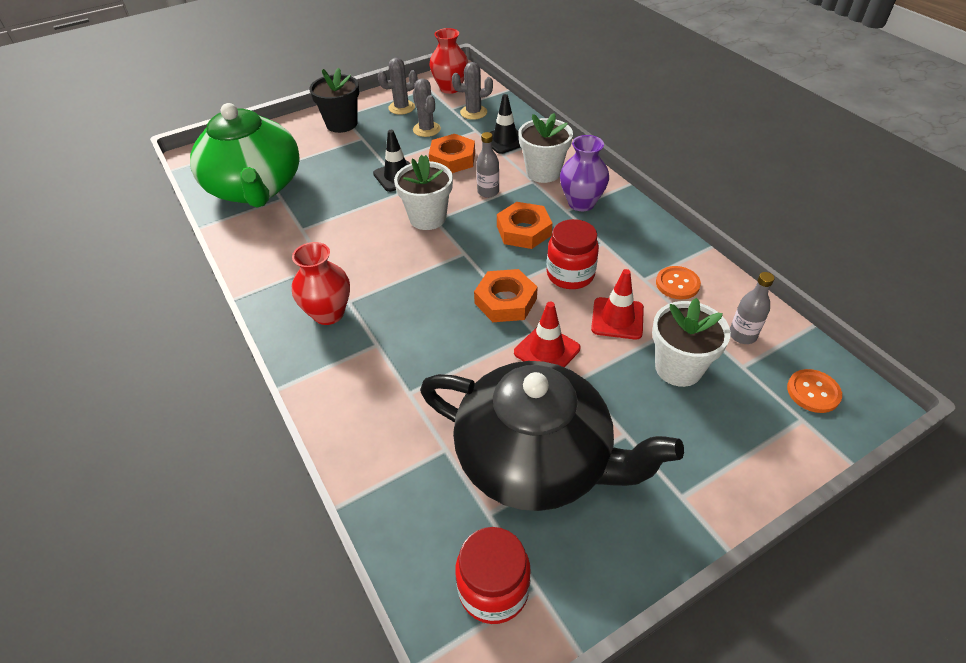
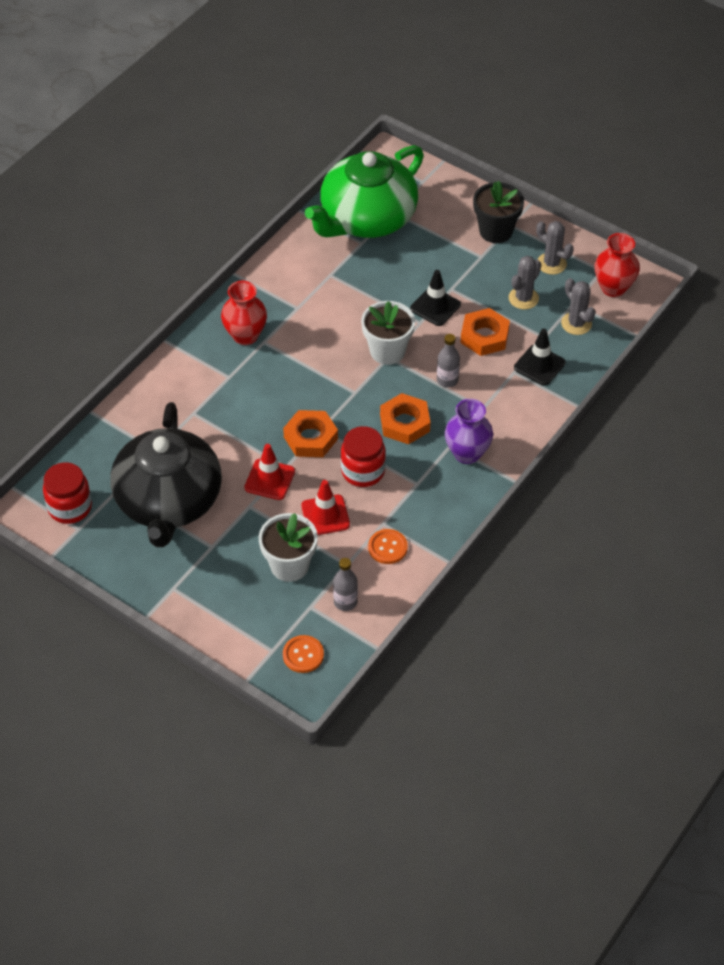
camera: 65 degrees right, 5 degrees up
white flower pot [518,113,573,183] -> none

